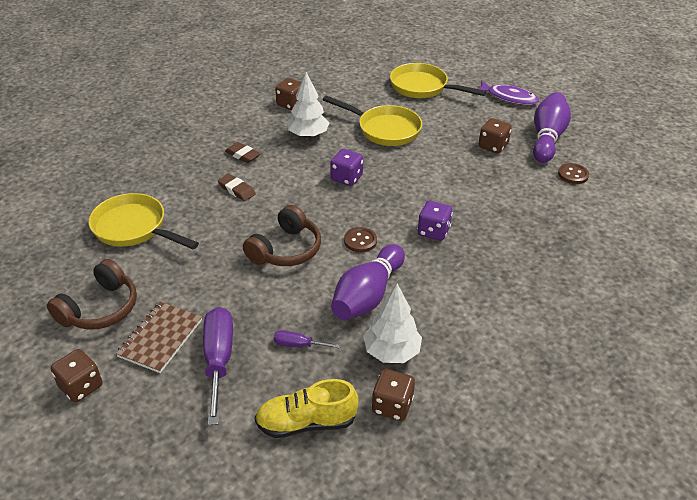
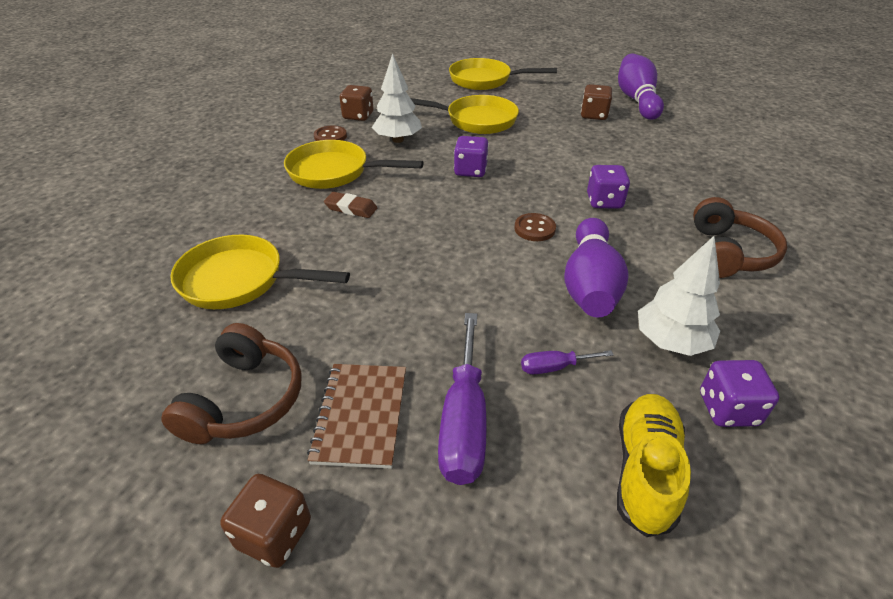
camera: 20 degrees left, 0 degrees up
purple screwdriver [203,307,233,425] -> purple screwdriver turned 150 degrees counterclockwise [438,313,487,485]
brown eraser [225,142,261,163] -> yellow pan [284,140,424,189]
brown headphones [243,205,321,266] -> brown headphones moved to [693,197,787,278]
yellow shoe [255,379,359,438] -> yellow shoe turned 135 degrees clockwise [617,394,691,537]
brown dice [372,369,415,421] -> purple dice [700,360,779,427]
purple fish [477,80,539,105] -> none
brown button [558,163,589,184] -> brown button moved to [314,125,347,141]

